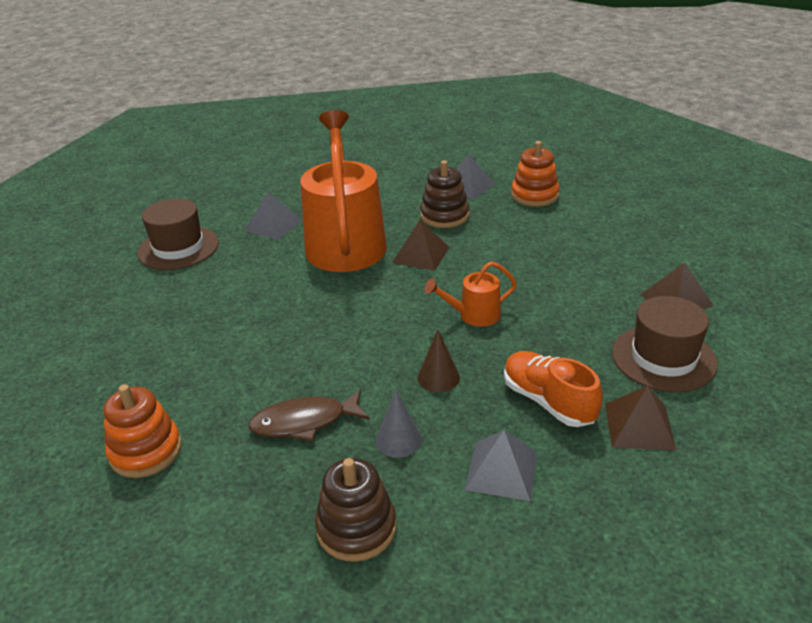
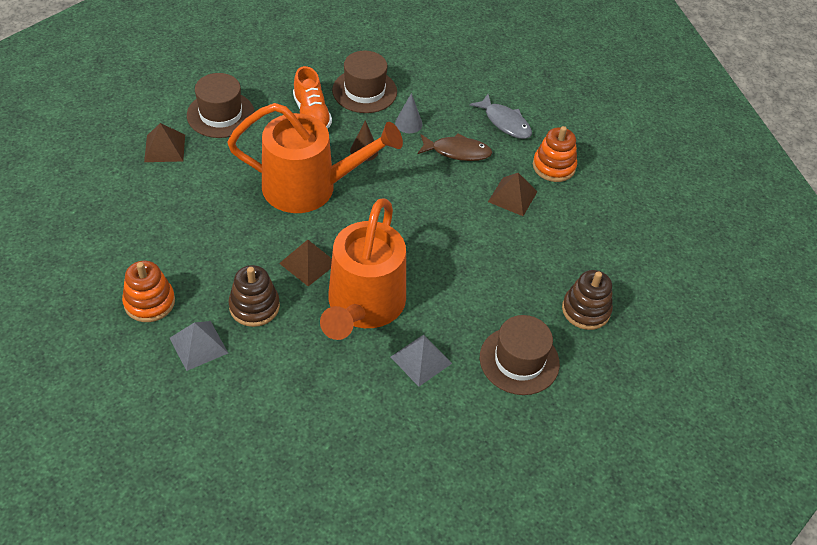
camera: 165 degrees left, 15 degrees up
brown stacking toy [315,458,396,562] -> brown stacking toy moved to [562,270,613,330]
orange watering can [425,261,517,327] -> orange watering can [227,103,403,213], size x2.31
grey pyramid [464,430,538,501] -> brown hat [332,51,397,113]
brown pyramid [605,386,676,450] -> brown pyramid moved to [488,173,538,216]
none -> grey fish [470,94,532,139]

